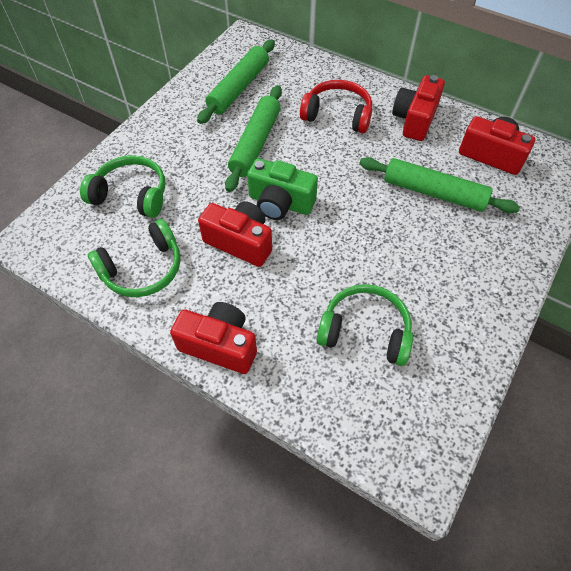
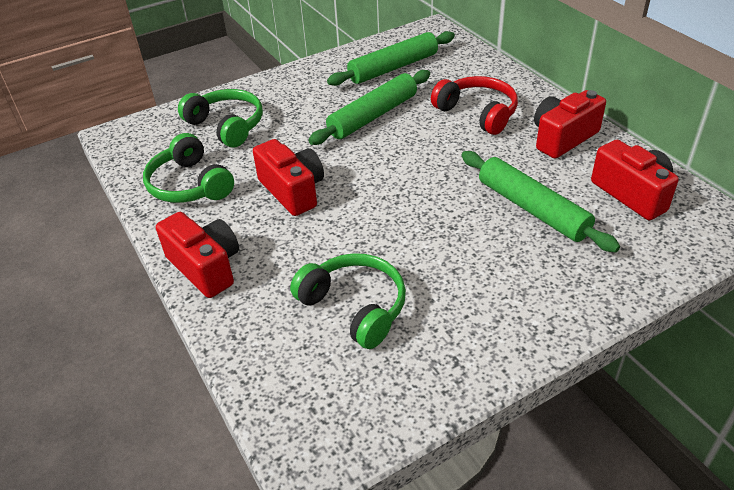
camera: 30 degrees right, 15 degrees down
green headphones [88,219,180,297] -> green headphones turned 60 degrees clockwise [143,133,234,203]
green camera [247,158,318,220] -> none

